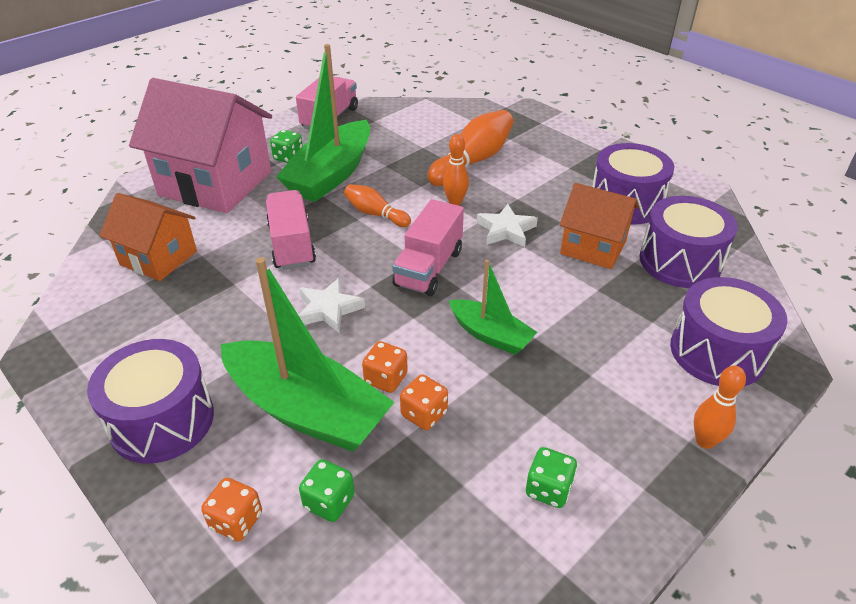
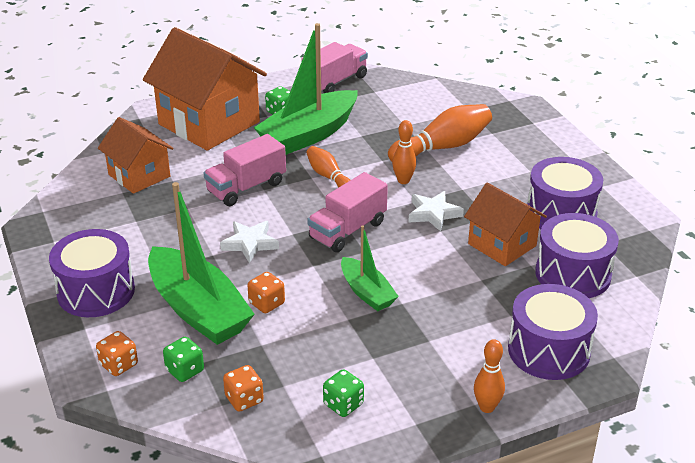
camera: 20 degrees right, 5 degrees down
pink house [129,78,272,213] -> orange house [143,27,267,151]
pink truck [266,190,316,270] -> pink truck turned 135 degrees counterclockwise [204,134,286,206]
orange dice [400,374,448,430] -> orange dice moved to [223,365,264,412]

